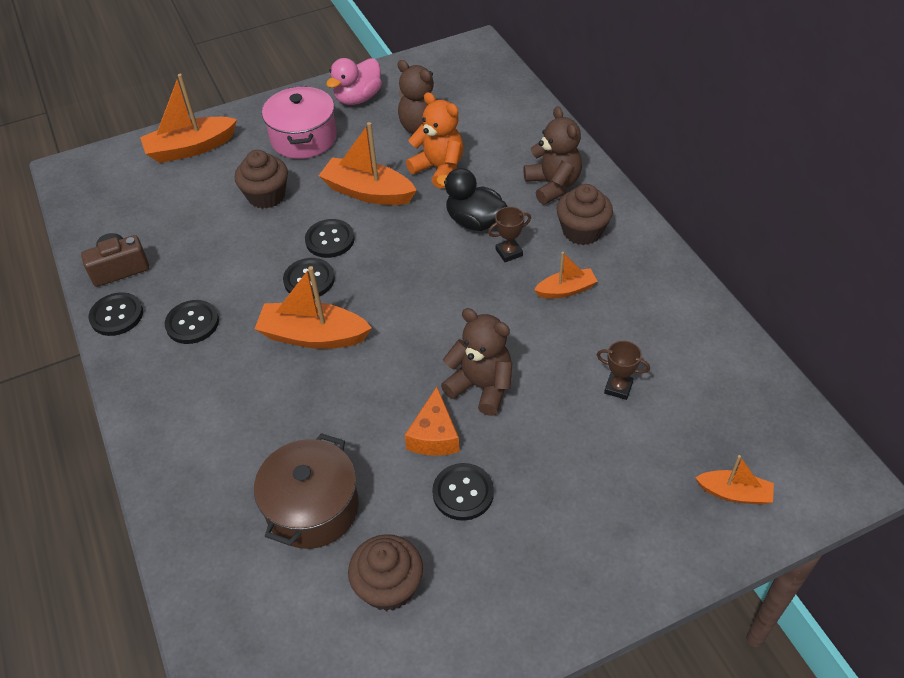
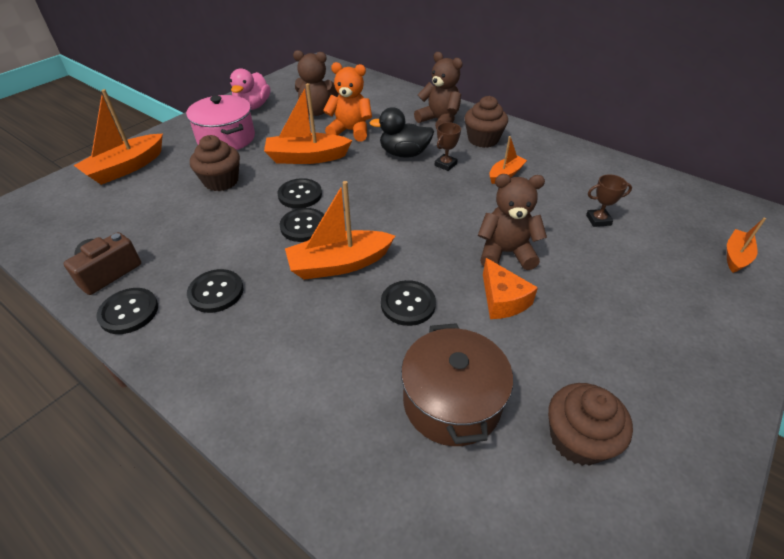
camera: 30 degrees left, 5 degrees down
black button [432,463,494,521] -> black button moved to [381,280,436,326]
orange boat [695,455,774,505] -> orange boat turned 45 degrees counterclockwise [727,217,766,273]

